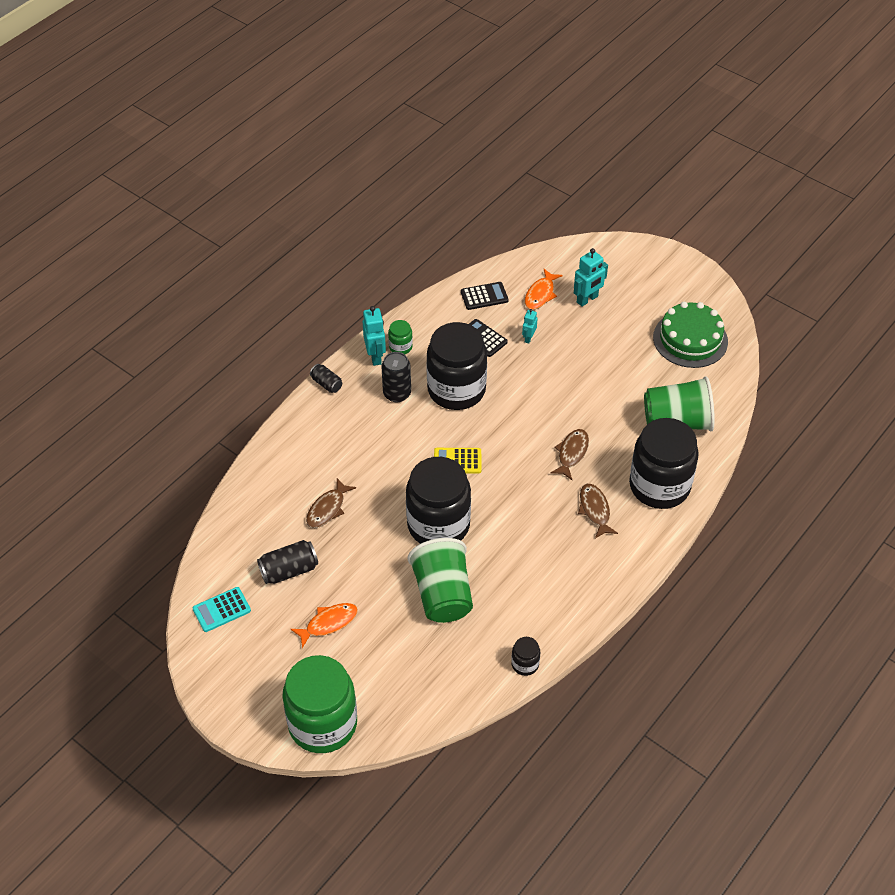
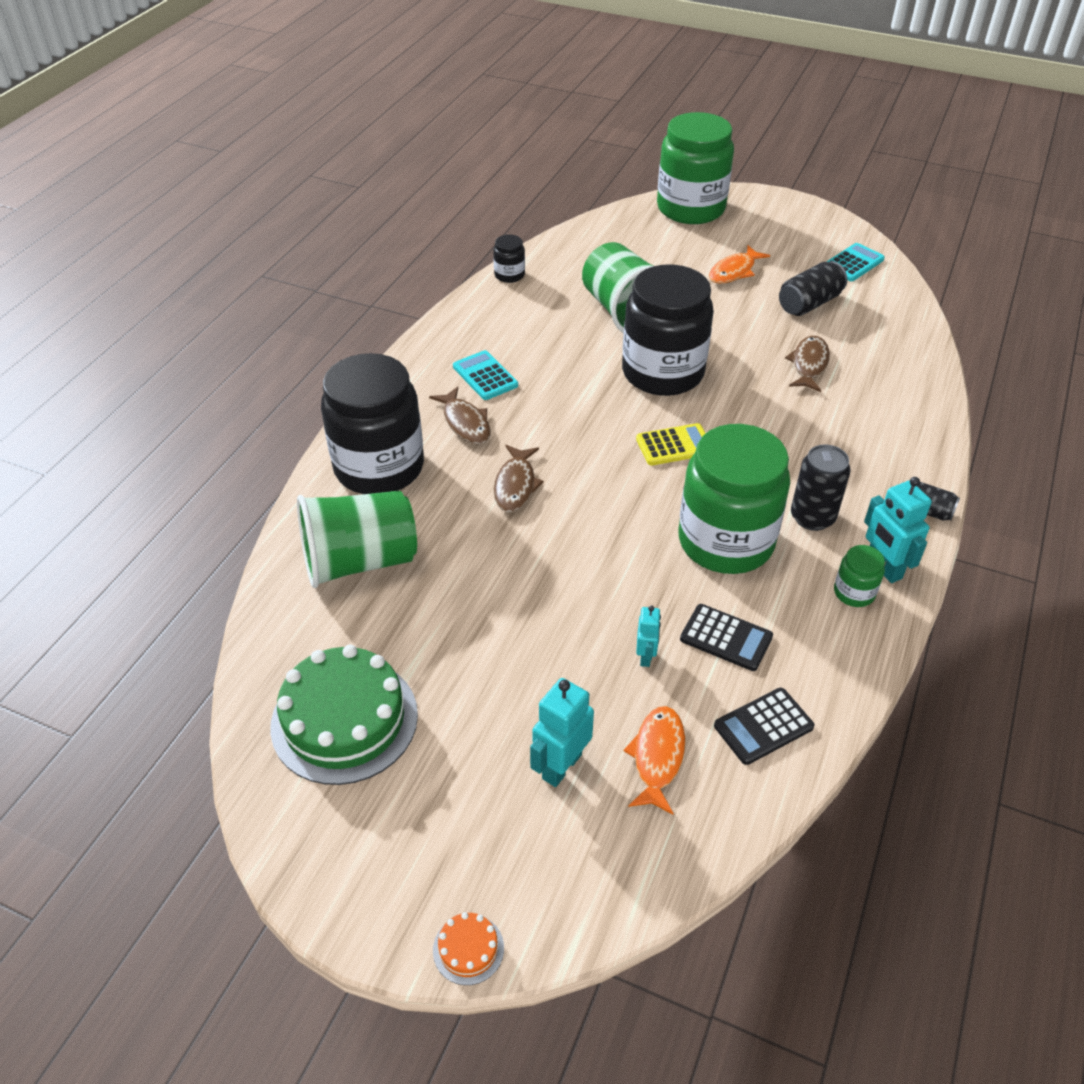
camera: 165 degrees right, 5 degrees down
black jar [426,322,487,410] -> green jar [678,424,790,574]
none -> orange cake [433,912,504,985]
none -> turquoise calculator [453,350,518,400]

